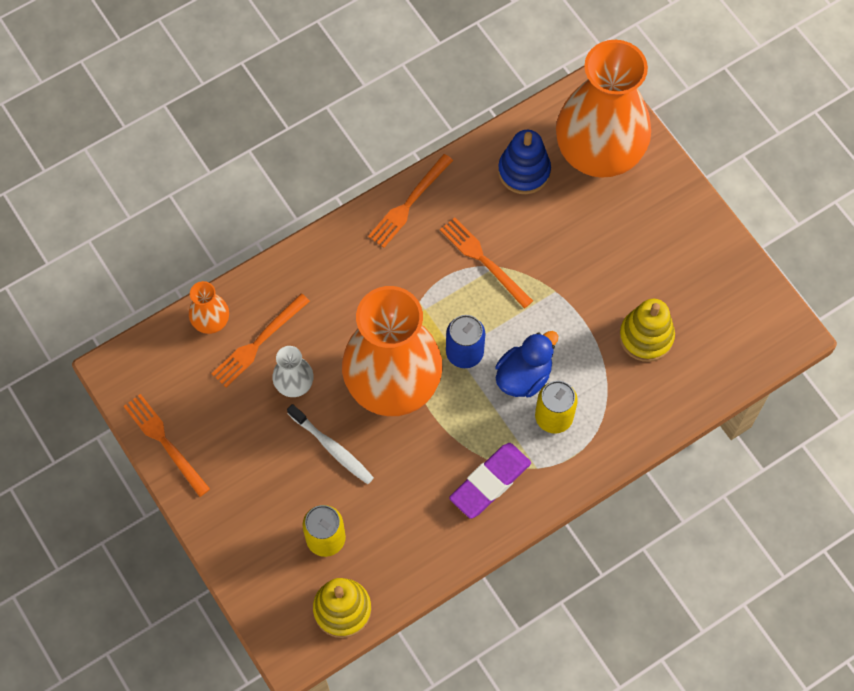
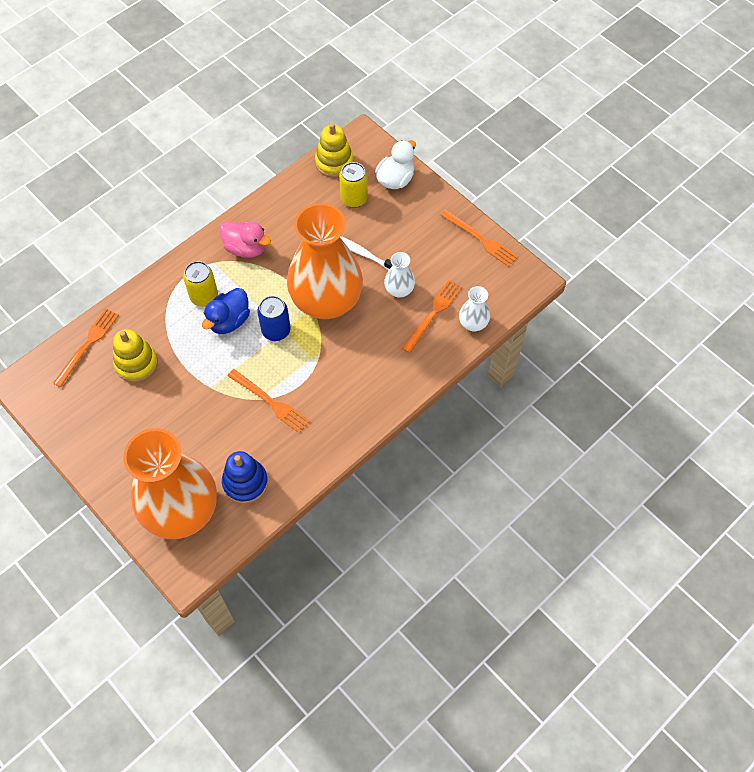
camera: 170 degrees right, 5 degrees down
orange vase [189,281,229,334] -> white vase [459,286,490,331]
orange fork [368,154,453,248] -> orange fork moved to [53,308,119,387]
purple eraser [449,443,531,519] -> pink duck [219,221,271,258]
none -> white duck [375,140,416,189]

